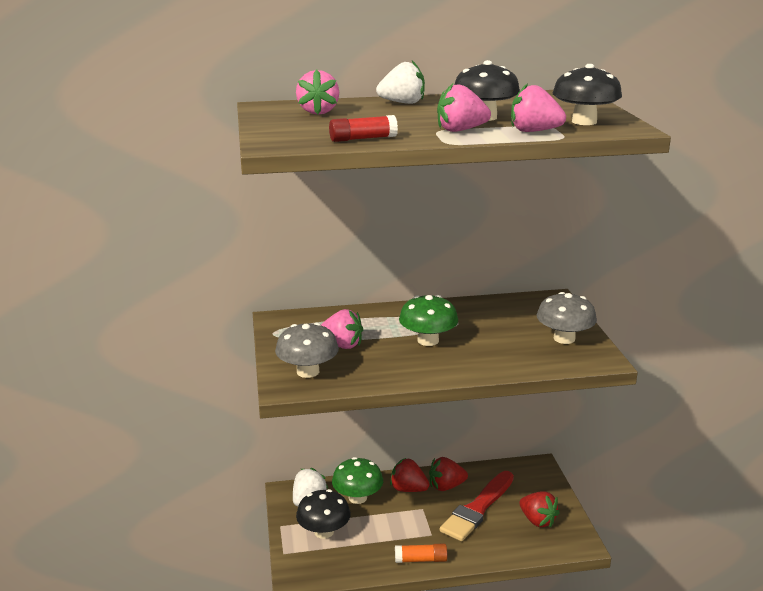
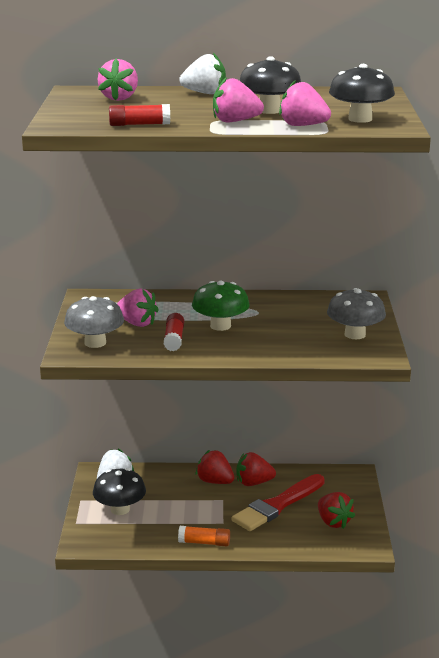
camera: 10 degrees right, 0 degrees up
green mushroom [332,457,383,504] -> none
none -> red glue stick [164,313,184,351]

